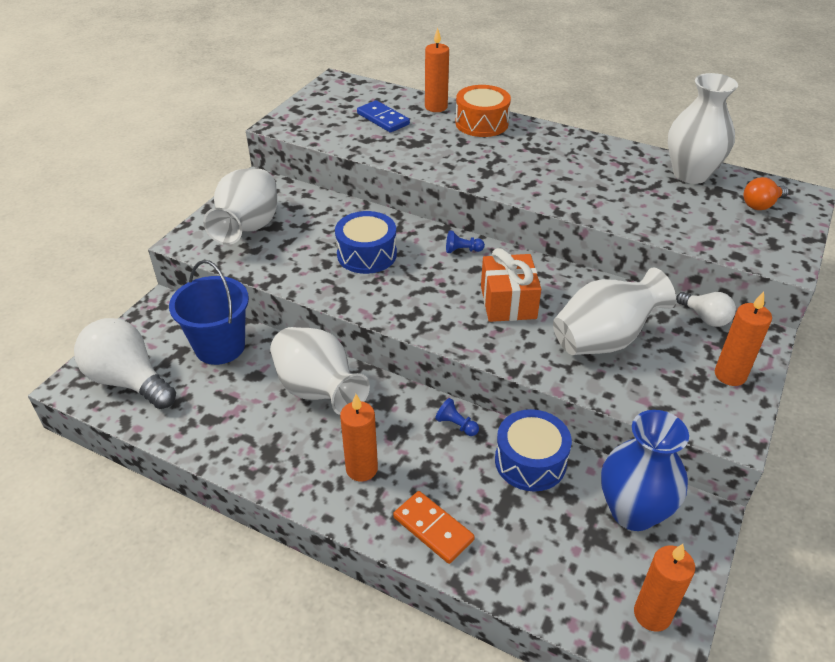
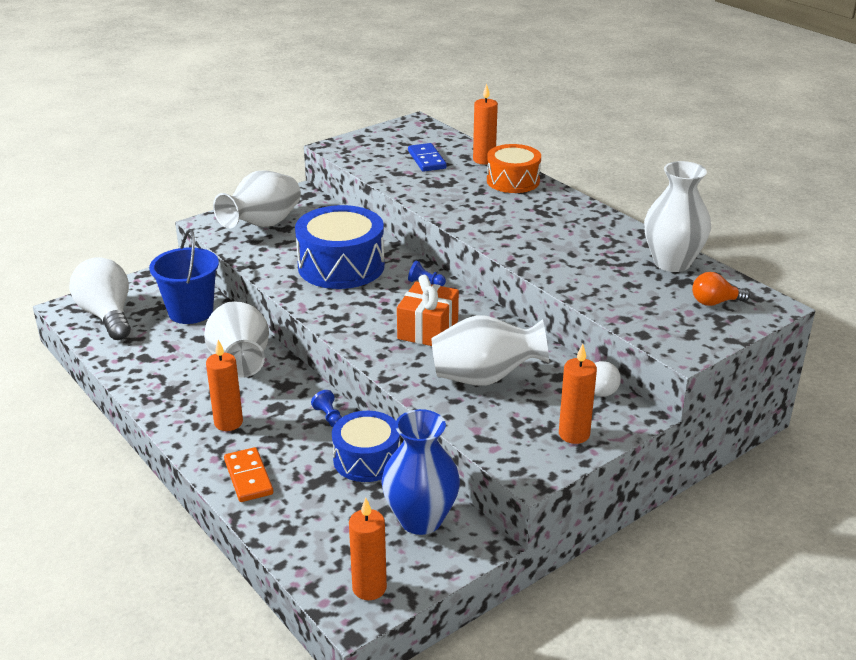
camera: 25 degrees right, 10 degrees down
blue drum [335,211,397,274] -> blue drum [295,205,385,289], size x1.54

